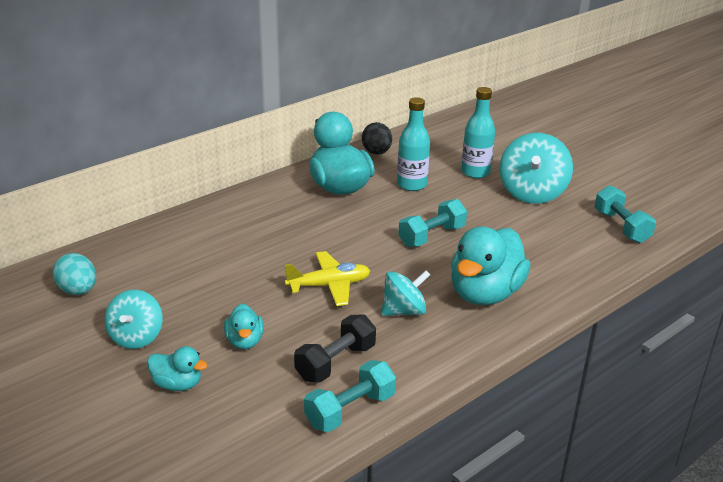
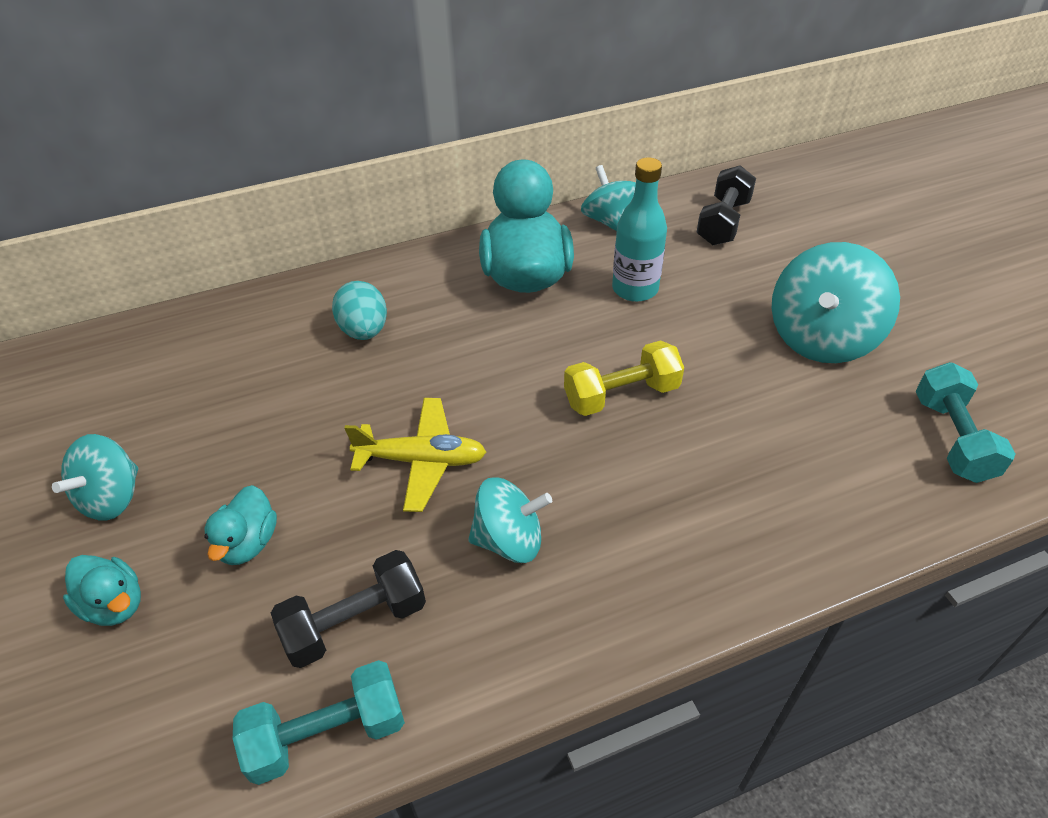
camera: 20 degrees right, 15 degrees up
turquoise egg [52,253,96,295] -> turquoise egg moved to [332,281,387,340]
black egg [362,122,392,155] -> turquoise spinning top [581,165,636,231]
turquoise dumbbell [398,199,467,247] -> yellow dumbbell [564,340,684,416]
turquoise duck [451,226,531,305] -> none
turquoise bottle [461,87,495,179] -> none
none -> black dumbbell [697,165,756,245]

